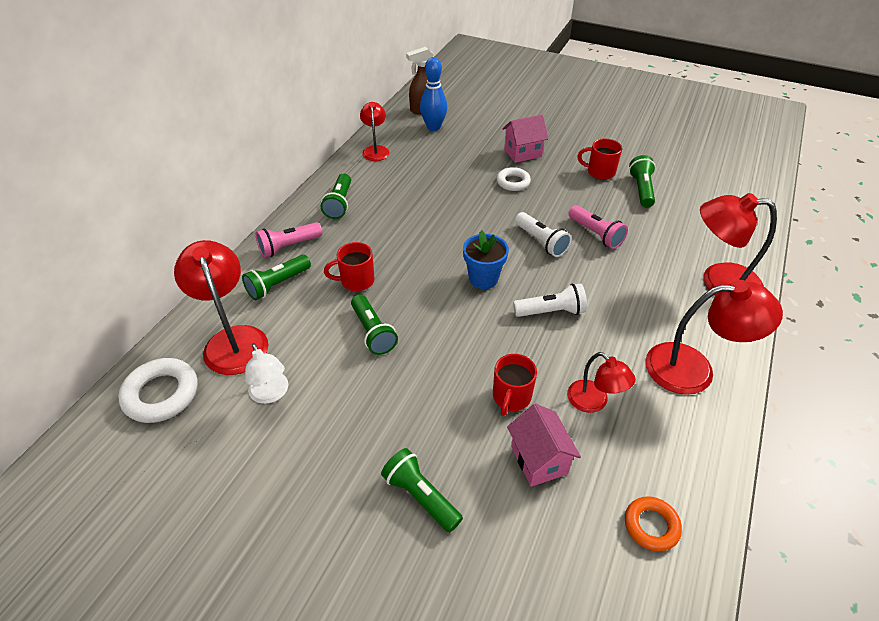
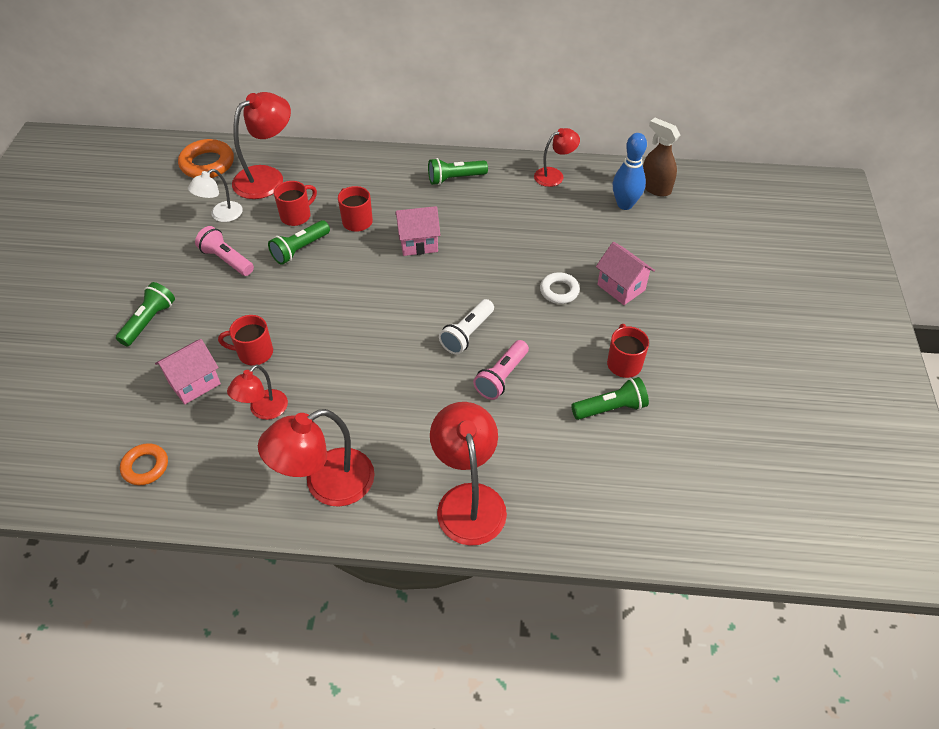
camera: 70 degrees right, 5 degrees up
white ring [118,358,198,423] -> orange ring [178,139,234,178]
green flashlight [242,255,311,300] -> none
pink flashlight [256,222,322,258] -> pink flashlight moved to [195,226,254,276]
blue flower pot [463,230,509,289] -> none
white flashlight [513,284,587,317] -> none
red lamp [645,280,783,395] -> red lamp turned 75 degrees clockwise [258,409,375,507]
none -> red mug [274,181,317,226]
none -> pink house [395,206,440,256]

